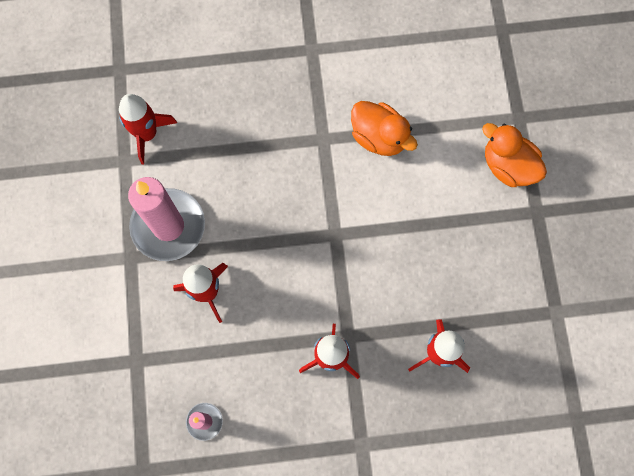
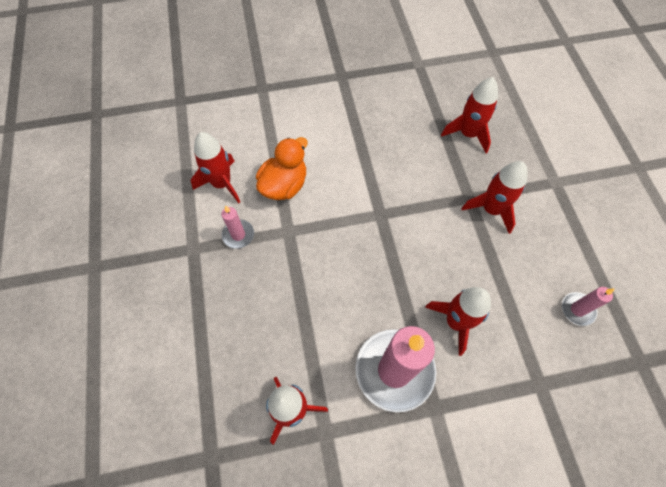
camera: 95 degrees left, 10 degrees down
orange duck [482,123,547,187] -> none
none -> red rocket [191,132,240,203]
none -> pink candle [221,205,254,249]

